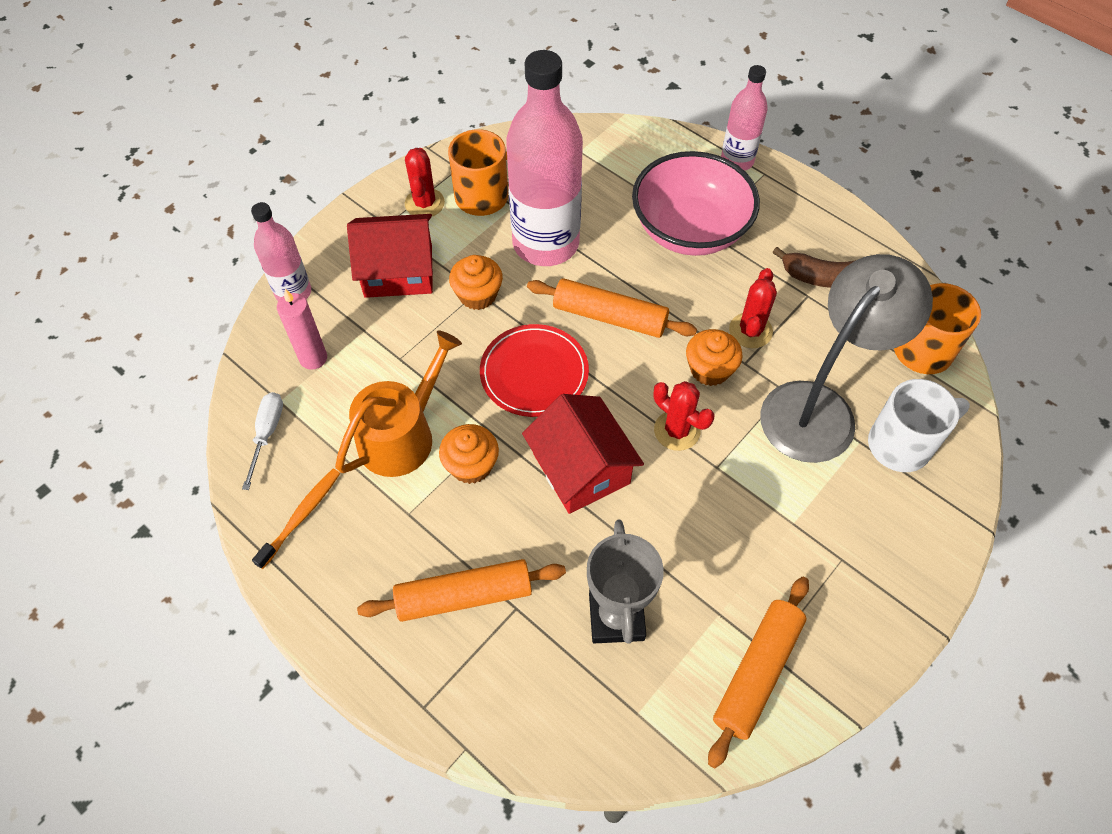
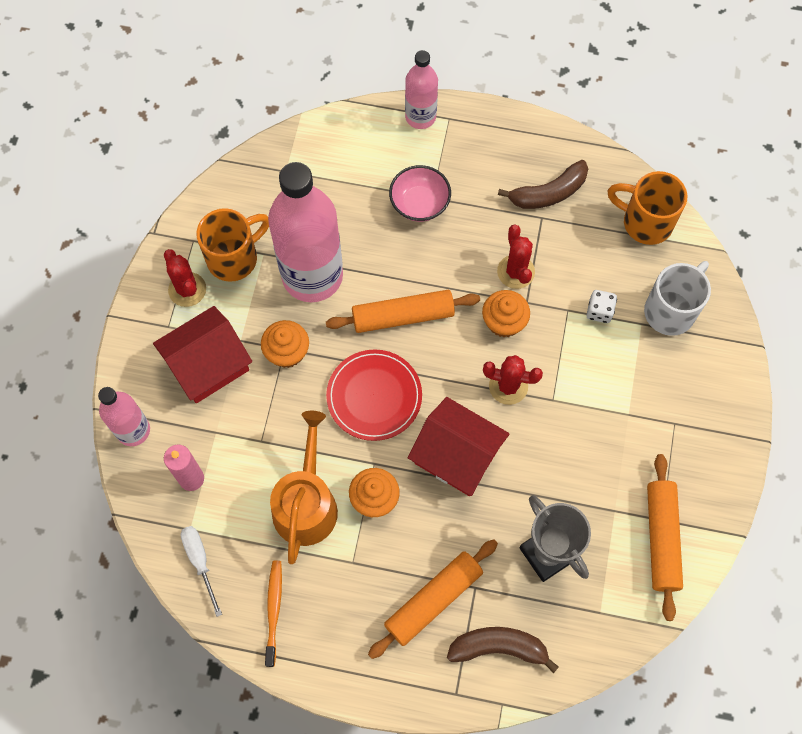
camera: 30 degrees left, 10 degrees up
pink bowl [632,151,760,256] -> pink bowl [389,165,451,222], size x0.55
grey lamp [760,254,933,463] -> white dice [587,290,617,323]
none -> brown banana [447,627,559,673]

